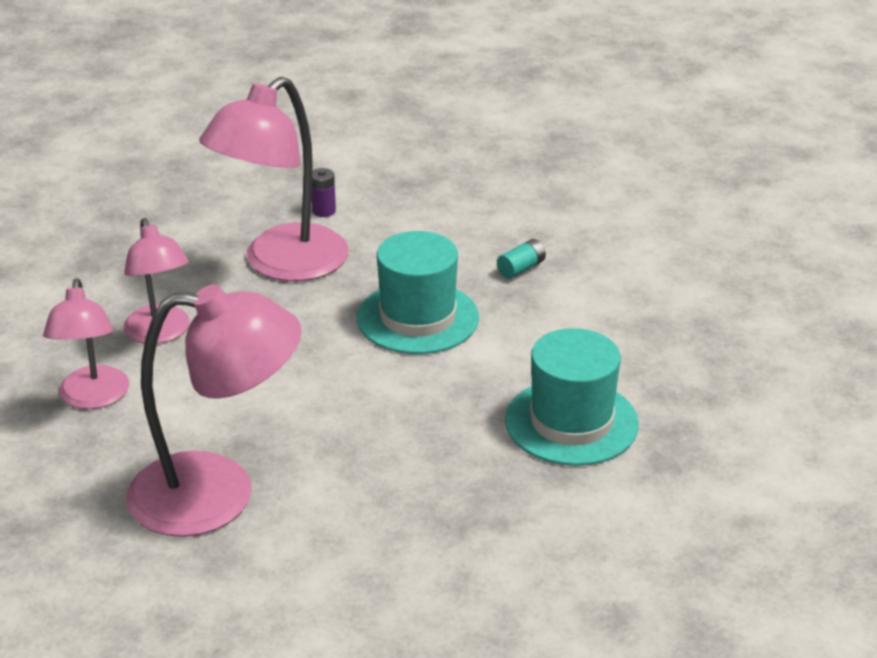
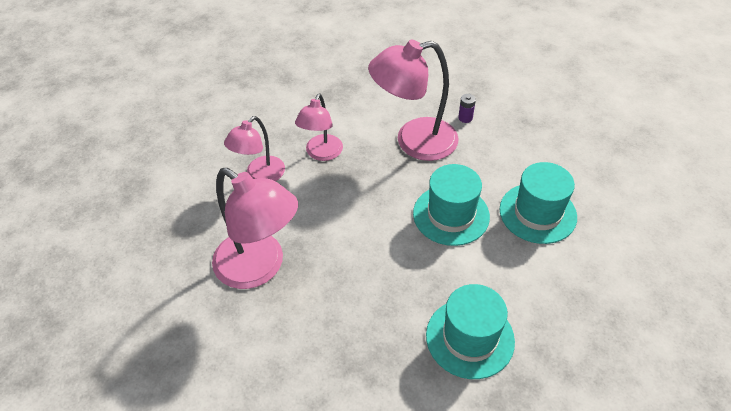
camera: 40 degrees right, 15 degrees up
turquoise battery [497,239,546,279] -> turquoise hat [500,162,577,244]

